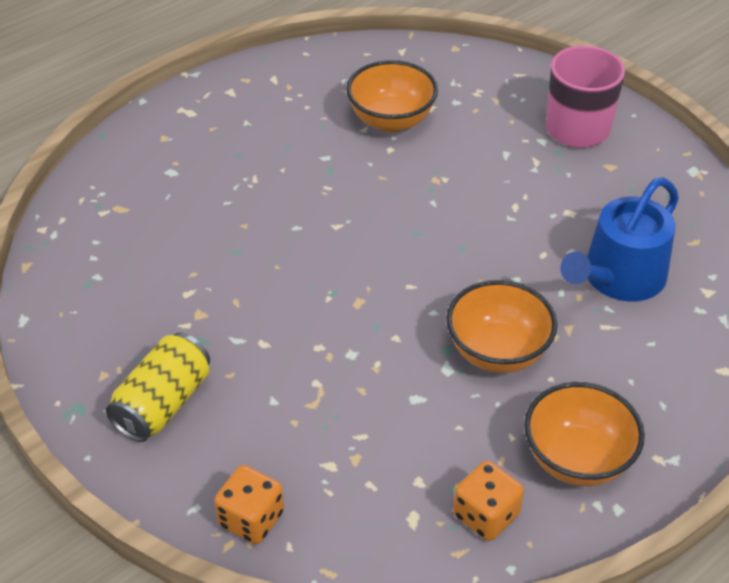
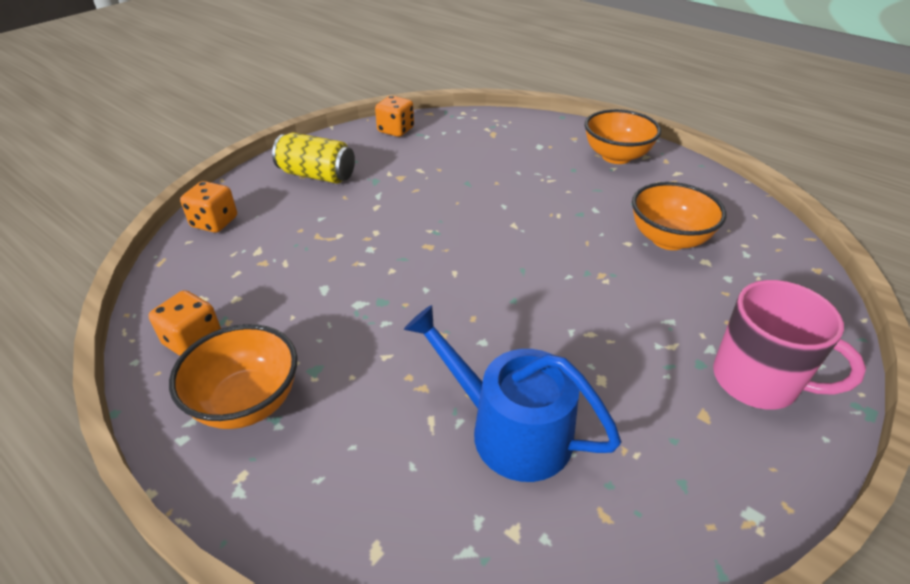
camera: 80 degrees right, 5 degrees down
orange bowl [446,280,557,373] -> orange bowl moved to [585,109,661,164]
none -> orange dice [375,96,414,137]

